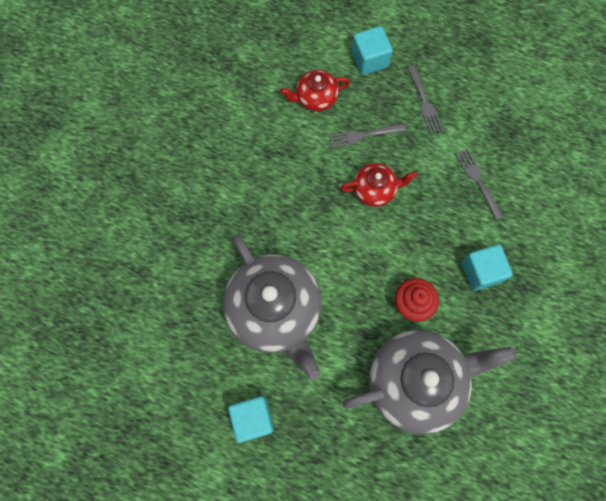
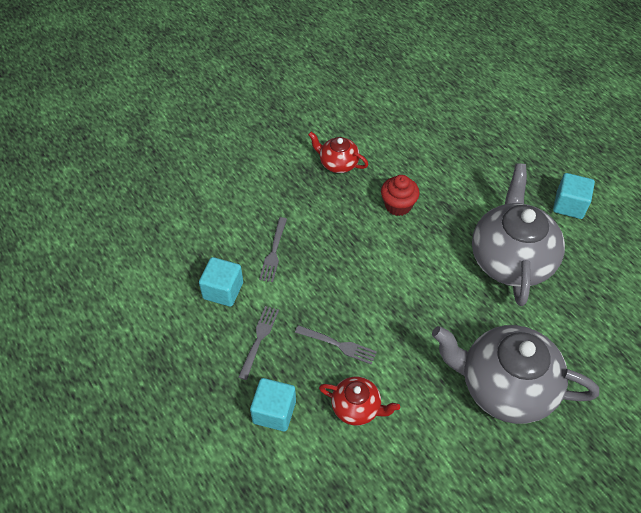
camera: 145 degrees left, 20 degrees down
red teapot [340,163,417,207] -> red teapot moved to [308,132,369,173]
grey teapot [343,330,516,434] -> grey teapot moved to [432,325,599,424]
turquoise cube [461,244,513,291] -> turquoise cube moved to [199,257,243,307]

